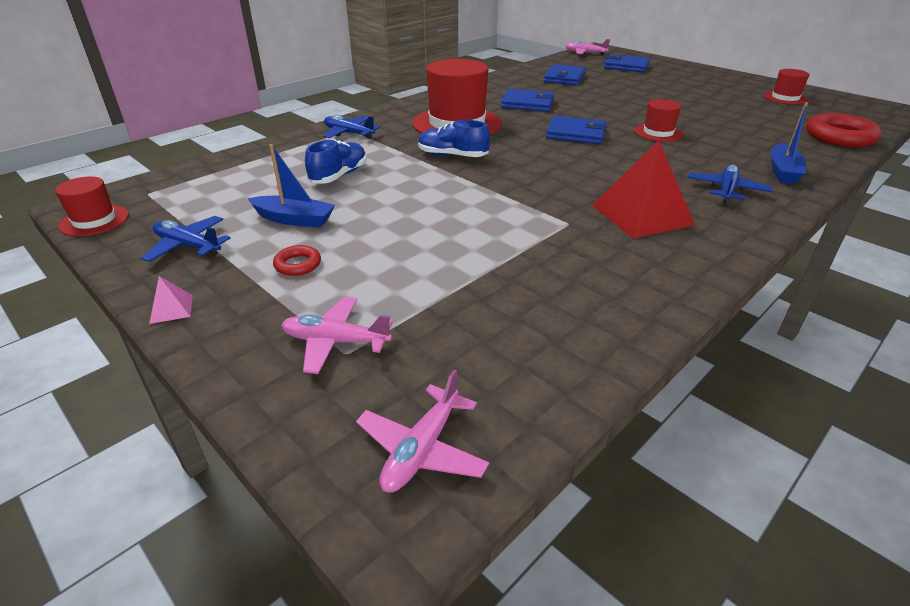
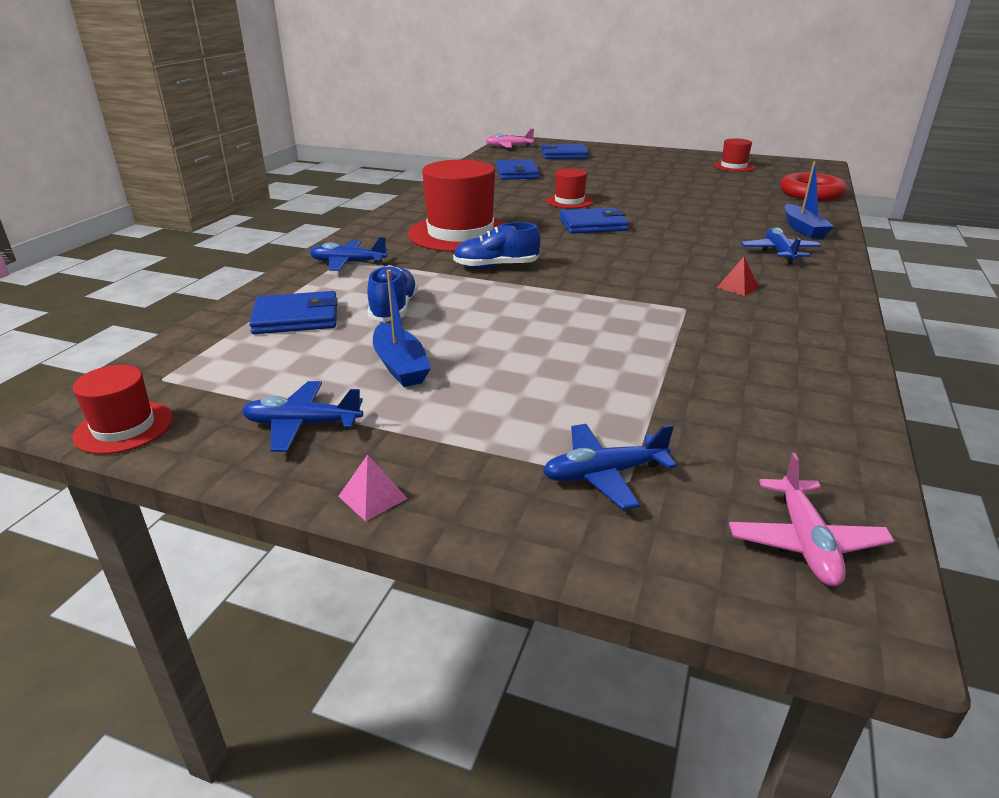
camera: 25 degrees left, 5 degrees down
blue boat [247,144,335,228] -> blue boat turned 75 degrees clockwise [373,270,431,387]
red ring [273,245,321,276] -> none
pink plane [281,297,393,374] -> blue plane [543,424,677,510]
blue wallet [501,89,554,112] -> blue wallet moved to [249,291,337,334]
red pyramid [592,140,695,239] -> red pyramid [717,257,759,296], size x0.41
red hat [634,99,683,142] -> red hat moved to [546,168,593,208]

